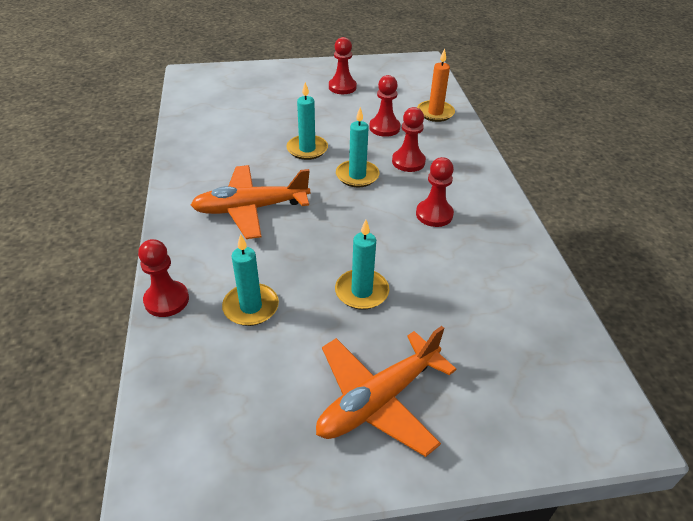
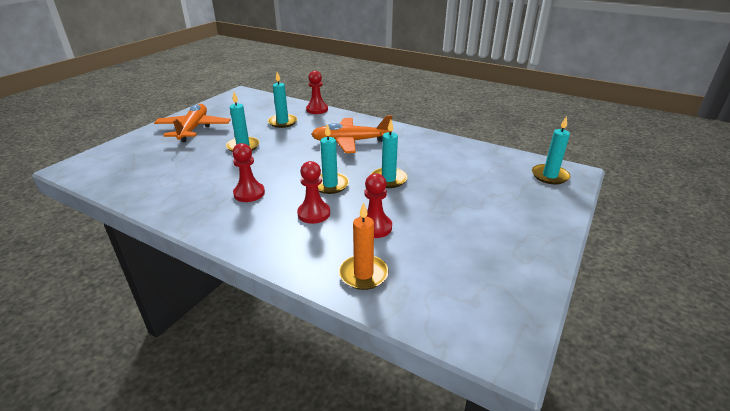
camera: 130 degrees right, 10 degrees down
orange plane [191,165,310,239] -> orange plane turned 120 degrees counterclockwise [311,115,392,153]
red pawn [329,37,357,94] -> none
none -> turquoise candle [532,116,571,184]

